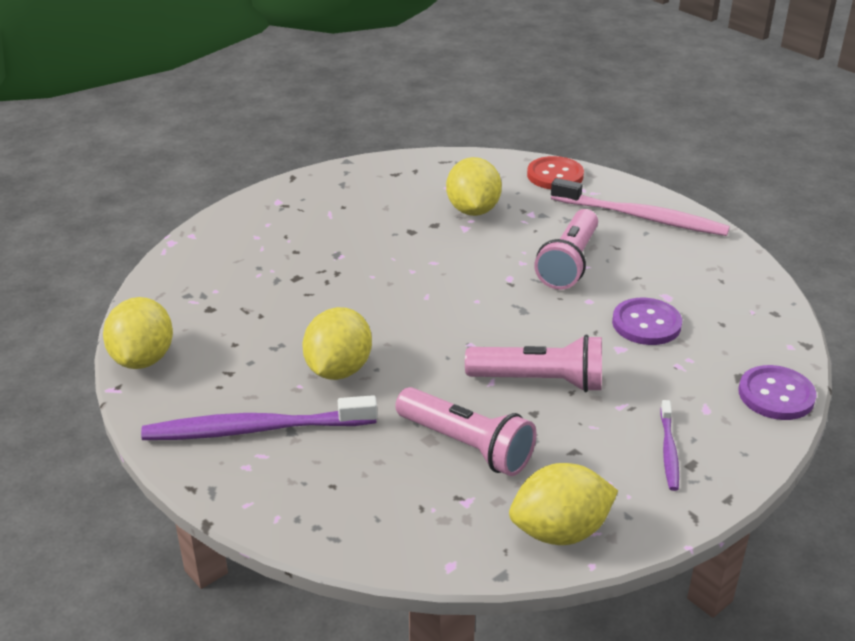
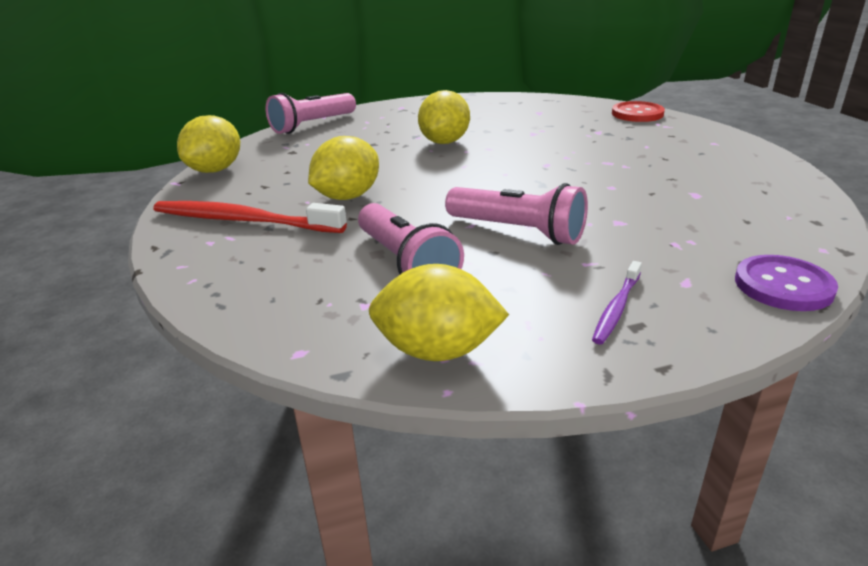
camera: 25 degrees right, 5 degrees down
purple toothbrush [141,395,377,440] -> red toothbrush [153,201,347,233]
yellow lemon [446,157,502,216] -> yellow lemon moved to [418,90,470,144]
pink flashlight [534,209,598,290] -> pink flashlight moved to [265,93,356,134]
pink toothbrush [551,178,730,236] -> none
purple button [612,298,682,345] -> none

